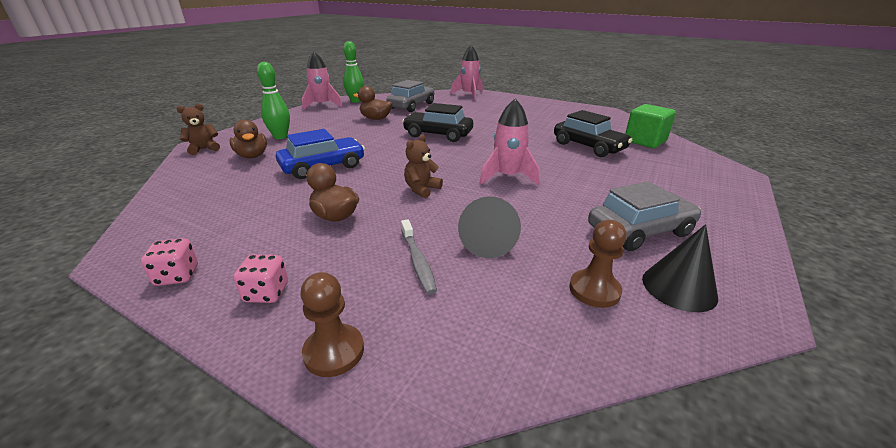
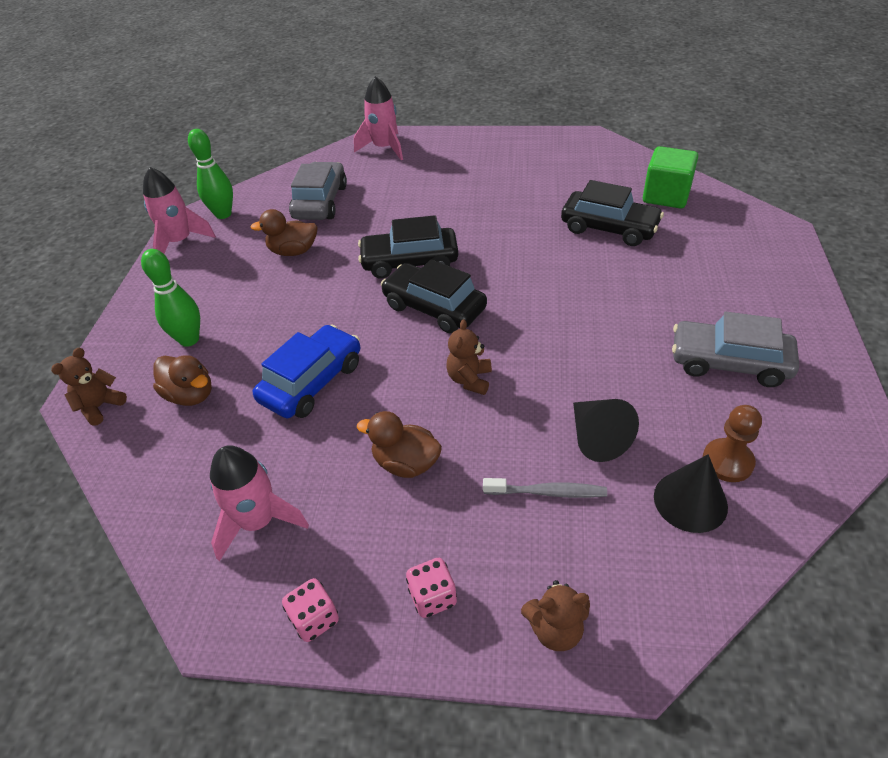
camera: 20 degrees left, 15 degrees up
brown pawn [300,272,364,377] -> brown teddy bear [521,580,590,651]
grey toothbrush [401,220,437,294] -> grey toothbrush turned 45 degrees counterclockwise [483,478,607,498]
pink rocket [480,98,539,185] -> pink rocket moved to [210,445,309,561]
grey car [588,181,701,251] -> grey car turned 120 degrees counterclockwise [672,312,799,387]
black cone [642,224,718,312] -> black cone moved to [654,454,728,533]
none -> black car [381,259,487,333]

